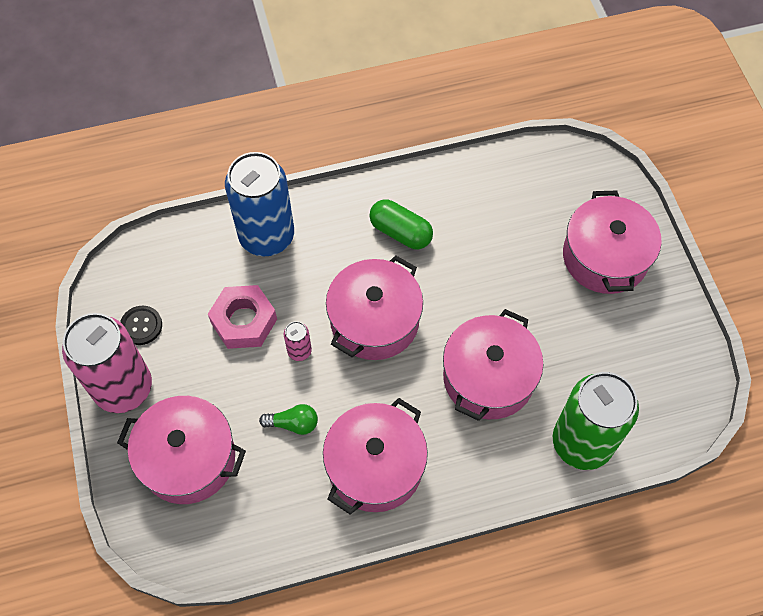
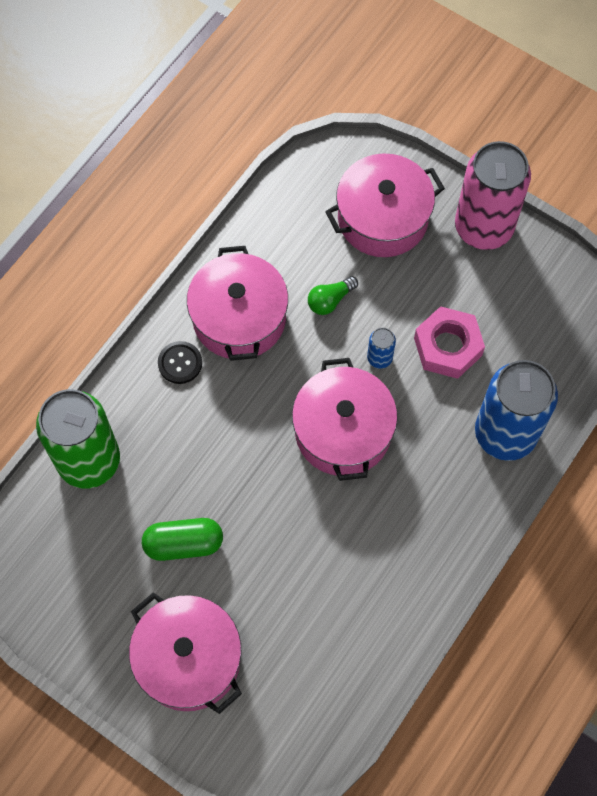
camera: 140 degrees right, 5 degrees up
black button [120,306,162,345] -> black button moved to [158,341,202,384]
pink can [284,321,312,361] -> blue can [367,328,396,369]
green capsule [369,199,433,249] -> green capsule moved to [142,518,223,561]
pink pot [443,309,544,421] -> none

